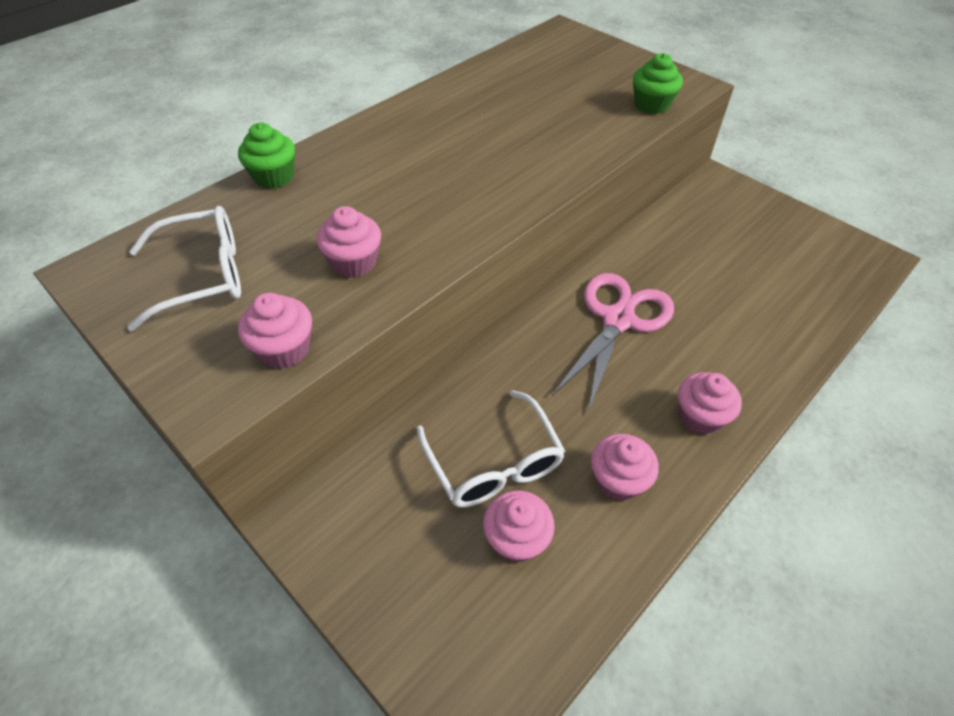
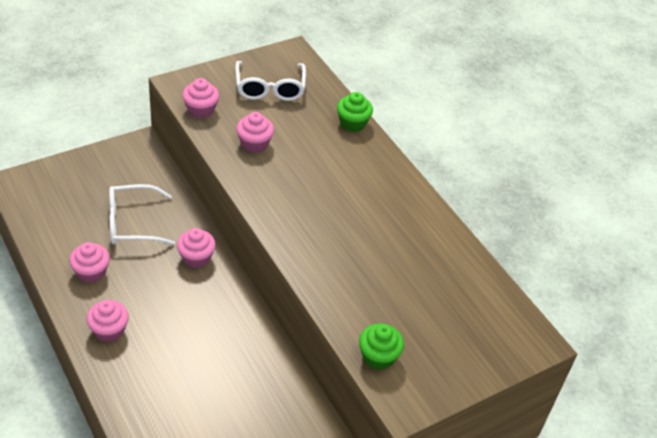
camera: 100 degrees right, 5 degrees down
pink cupcake [483,491,555,562] -> pink cupcake moved to [177,228,216,268]
pink scissors [552,273,674,412] -> none

